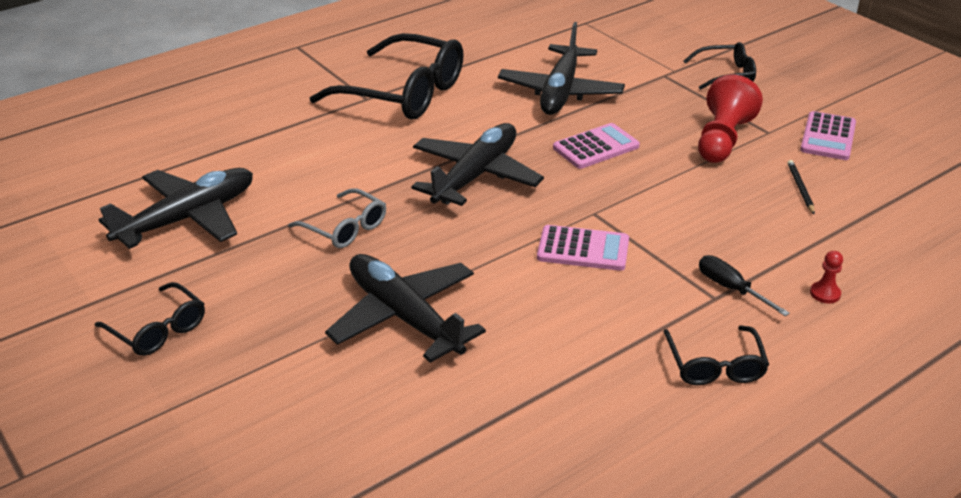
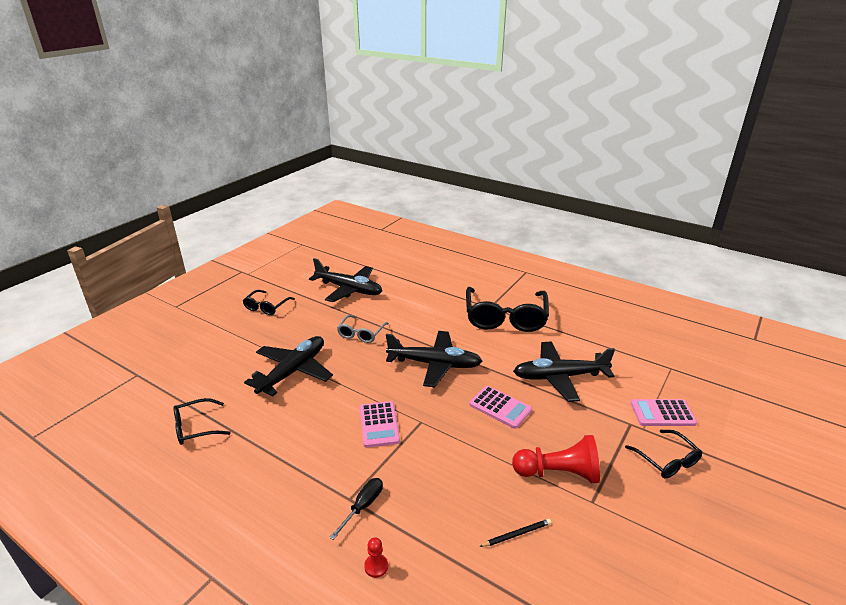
camera: 70 degrees right, 5 degrees down
black glasses [663,325,769,385] -> black glasses moved to [173,398,231,445]
pink calculator [800,111,856,160] -> pink calculator moved to [631,399,697,426]

